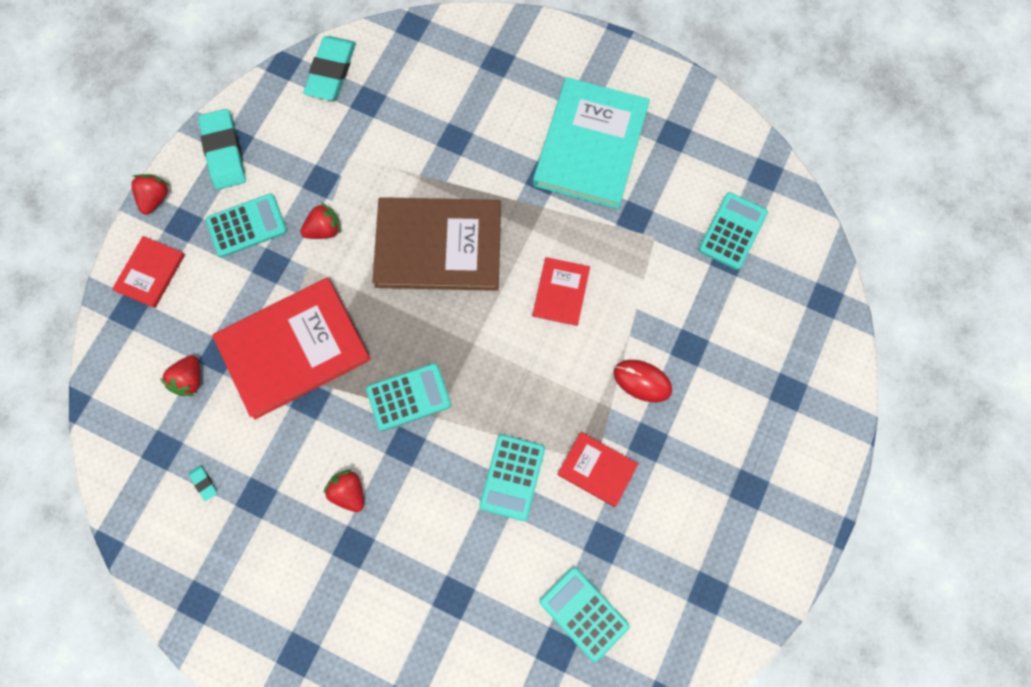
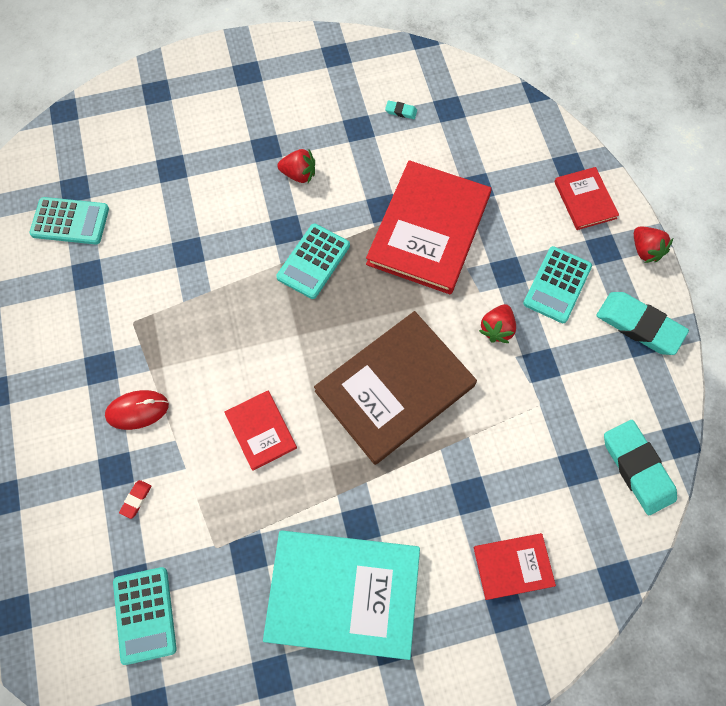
camera: 140 degrees right, 5 degrees down
red strawberry [160,355,200,396] -> none
turquoise calculator [479,434,545,521] -> none
turquoise book [533,77,650,209] -> turquoise book turned 60 degrees counterclockwise [263,530,420,660]
red book [557,432,638,507] -> red book moved to [474,533,556,600]
none -> red eraser [119,480,151,519]

